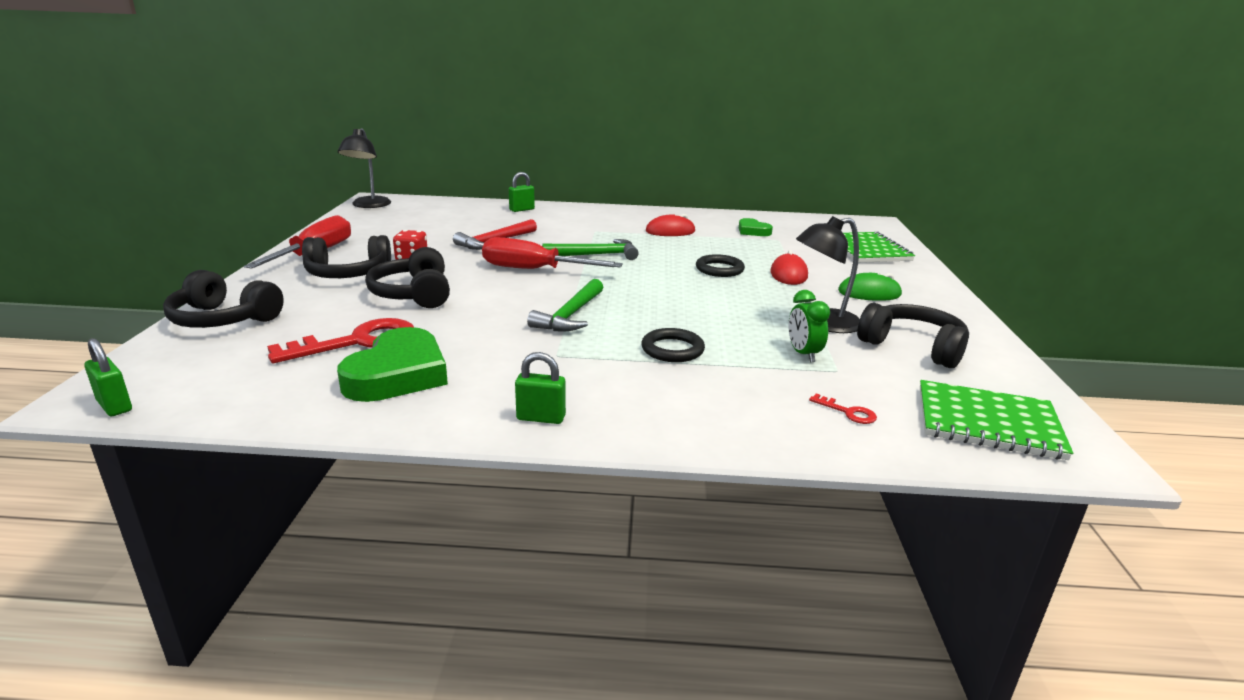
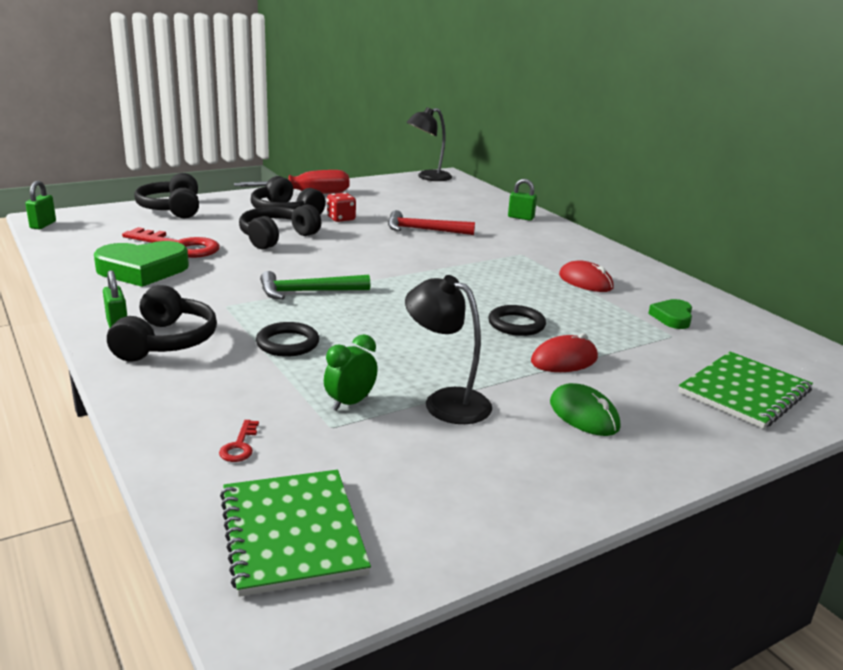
camera: 55 degrees right, 0 degrees up
red screwdriver [482,237,623,269] -> none
green hammer [542,239,639,260] -> none
black headphones [857,303,969,368] -> black headphones moved to [107,285,217,361]

